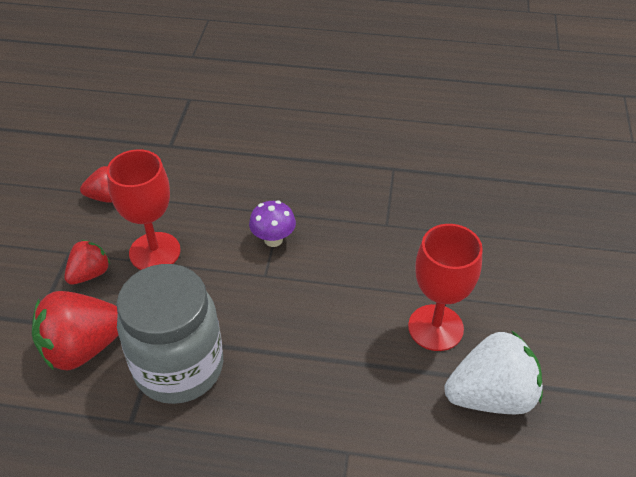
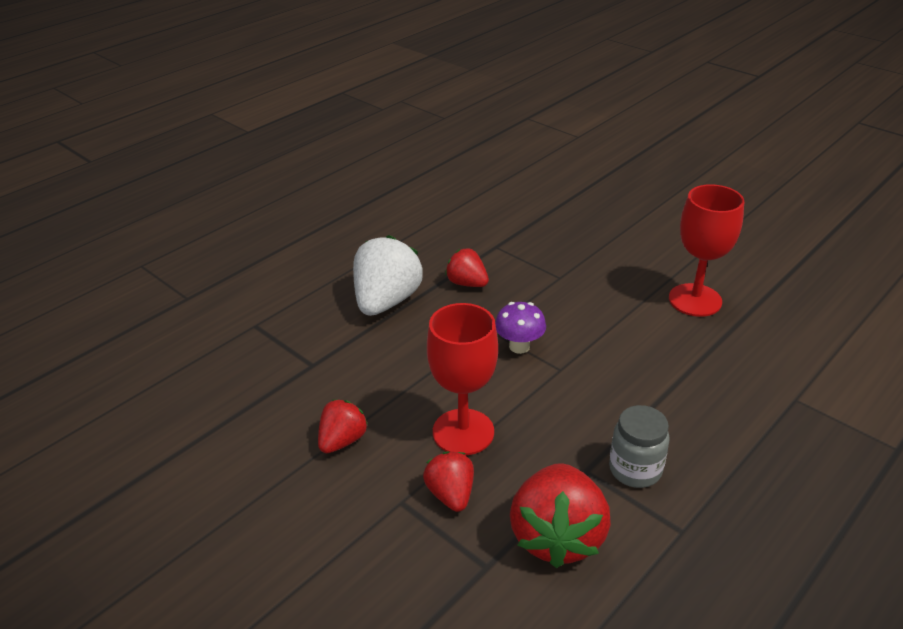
camera: 55 degrees left, 10 degrees down
grey jar [117,264,223,404] -> grey jar [609,405,670,488], size x0.52
white strawberry [444,330,543,414] -> white strawberry moved to [353,235,423,316]
none -> red strawberry [445,248,489,287]

